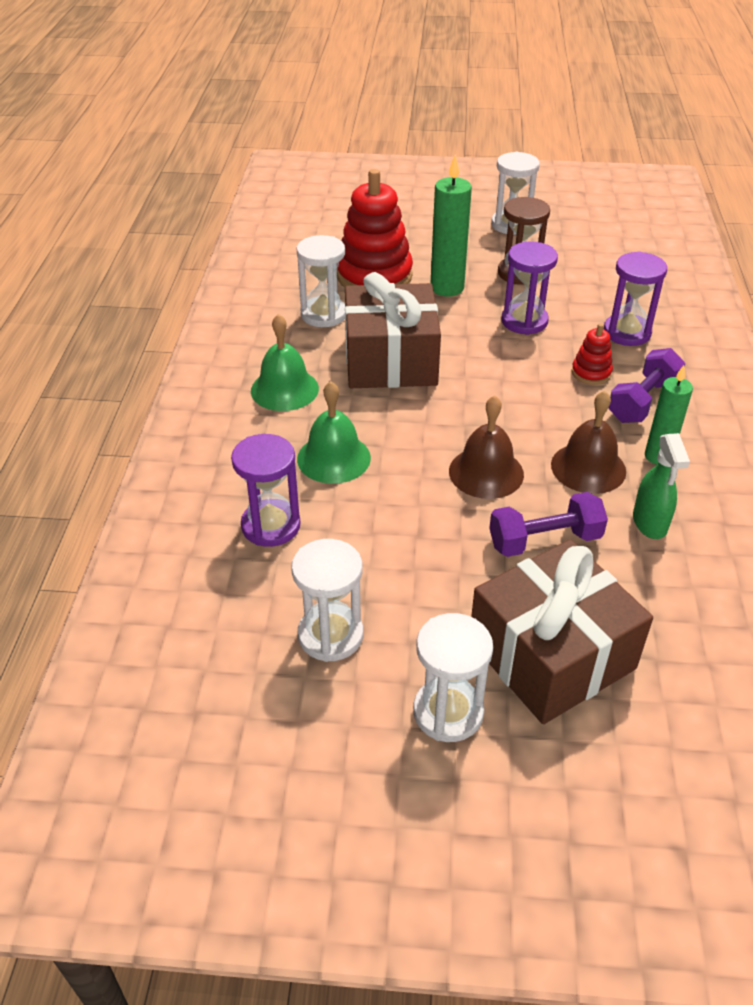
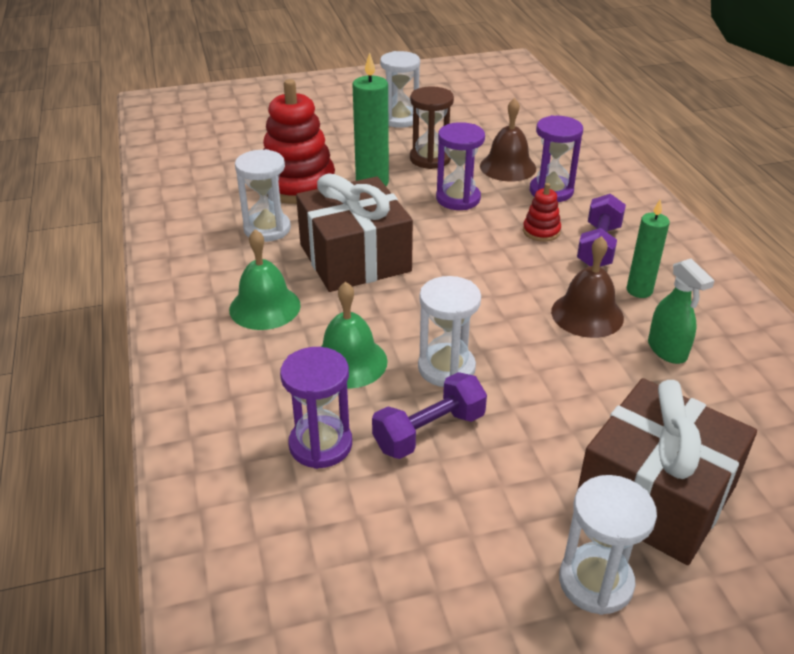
camera: 20 degrees left, 5 degrees down
white hourglass [291,539,363,662] -> white hourglass moved to [418,276,481,387]
brown bell [449,395,524,499] -> brown bell moved to [480,98,536,182]
purple dumbbell [489,492,608,557] -> purple dumbbell moved to [372,372,487,459]

